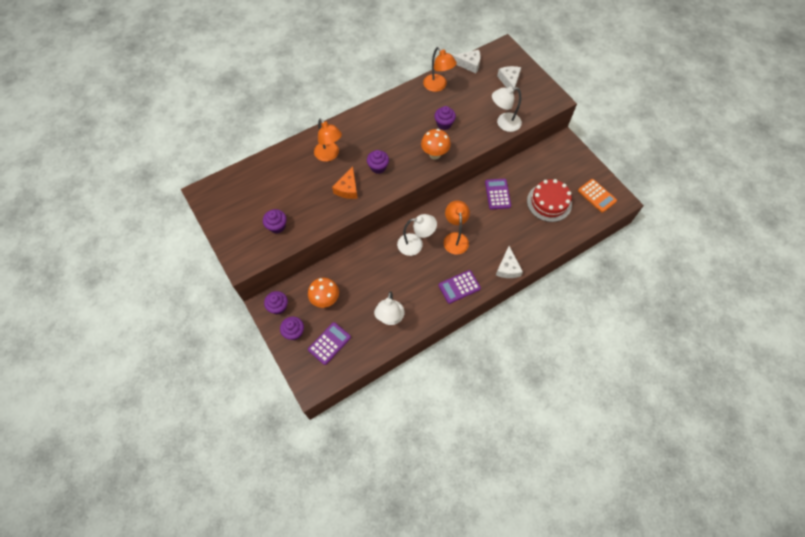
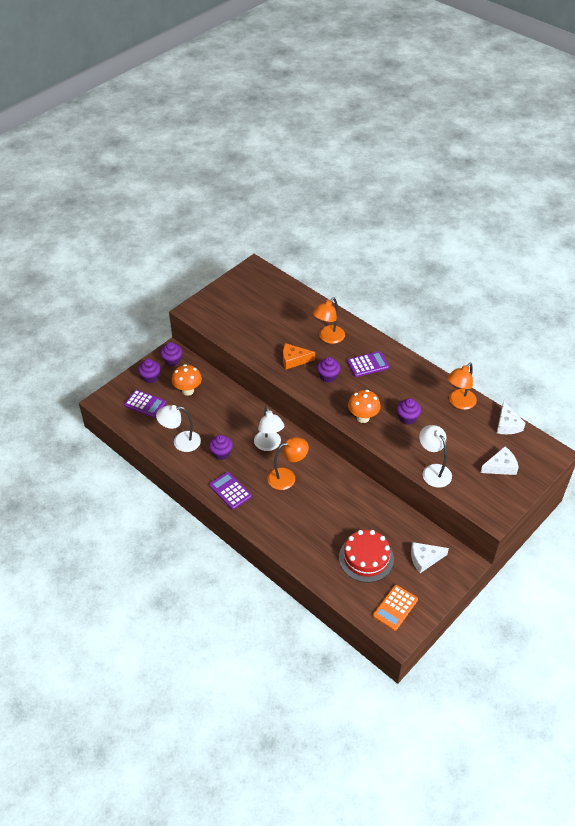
camera: 75 degrees right, 15 degrees down
purple cupcake [263,209,287,233] -> purple cupcake moved to [209,435,233,460]
purple calculator [485,179,511,210] -> purple calculator moved to [347,351,389,377]
white cheese [496,246,523,278] -> white cheese moved to [411,542,449,573]

